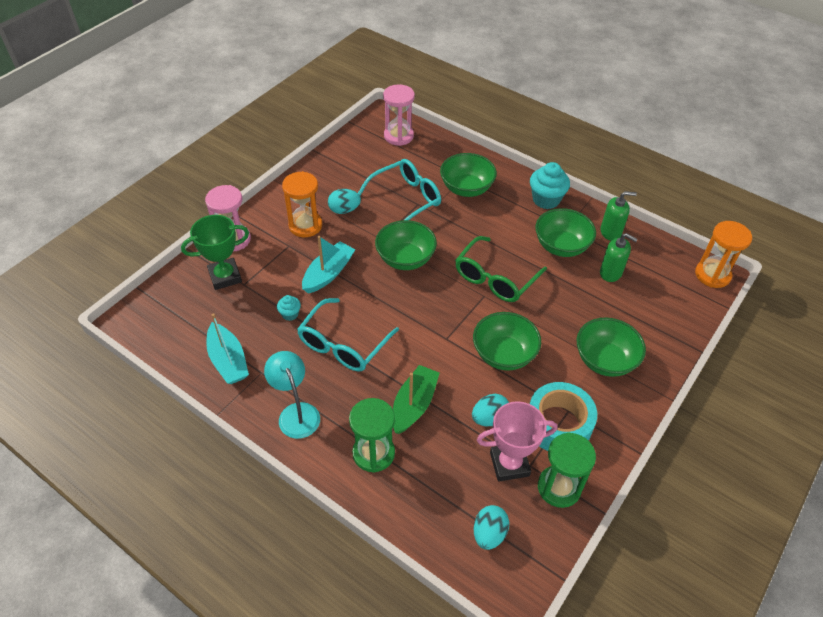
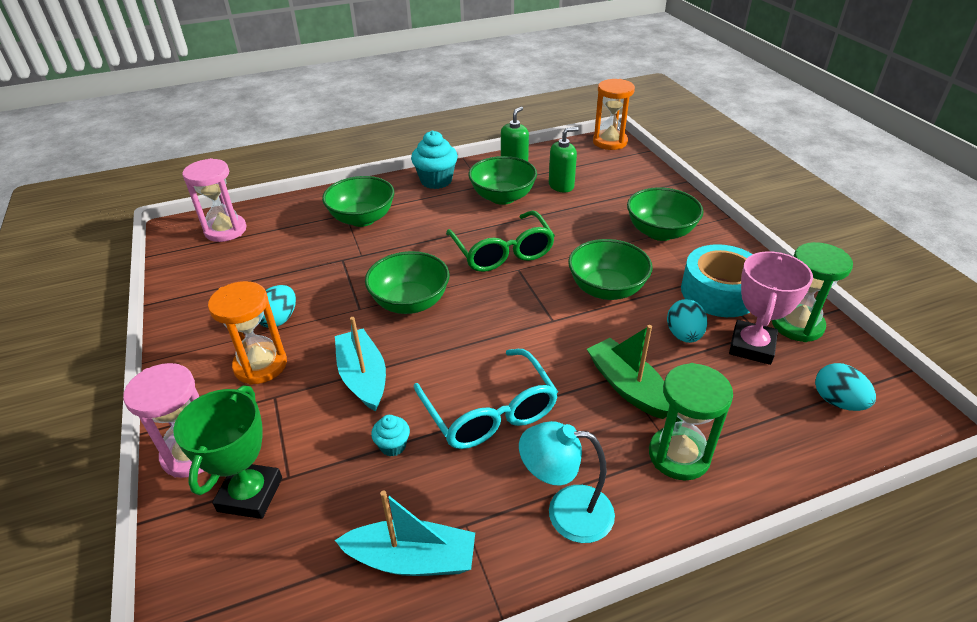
camera: 55 degrees left, 10 degrees down
turquoise glasses [358,159,441,220] -> none

